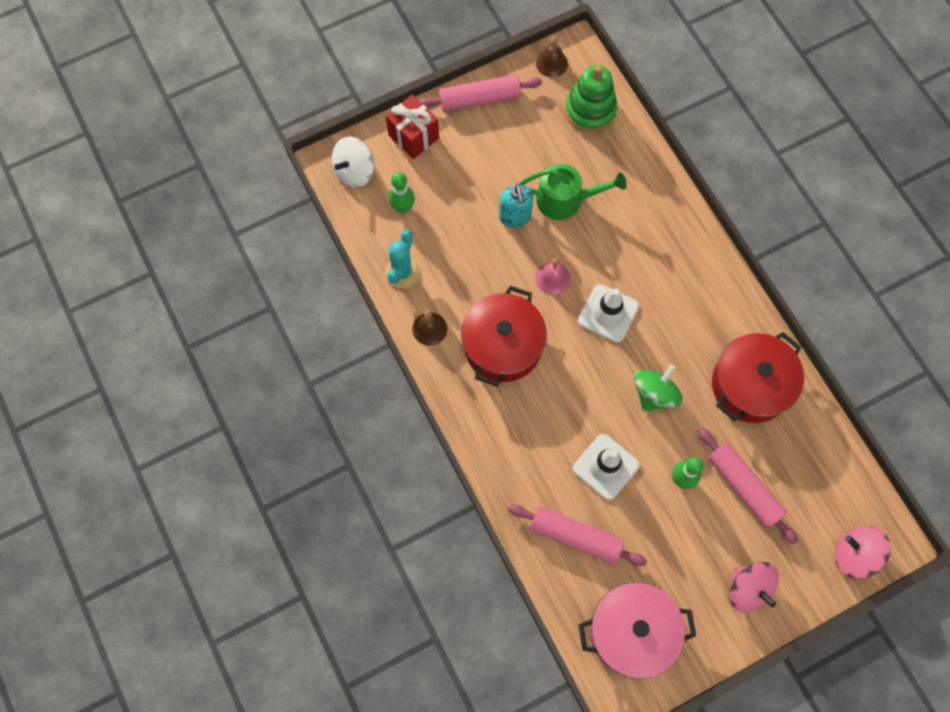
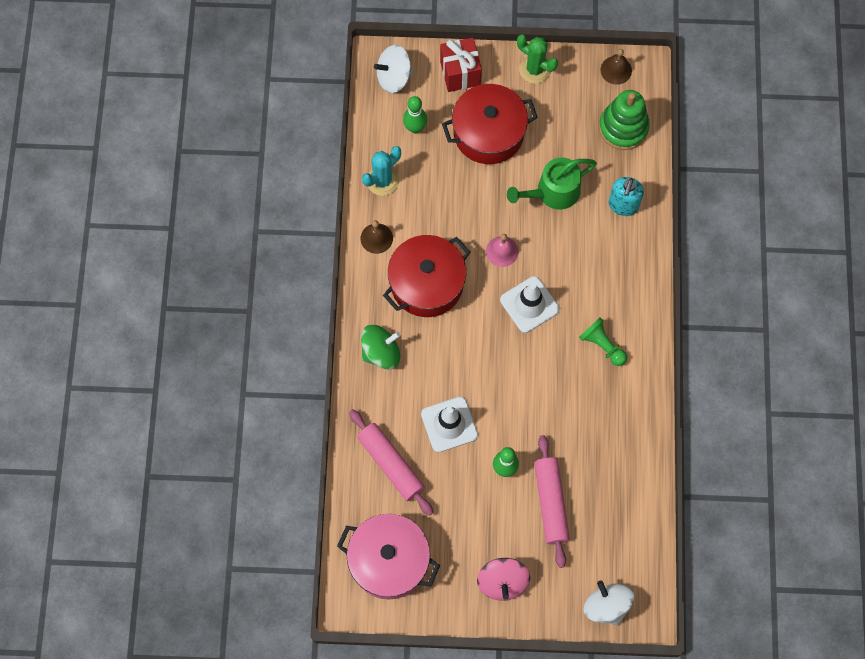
camera: 30 degrees right, 0 degrees up
pink rolling pin [419,74,542,112] -> green cactus [517,34,558,84]
turquoise soap dispenser [499,184,533,228] -> turquoise soap dispenser moved to [609,177,644,216]
green watering can [519,164,627,220] -> green watering can turned 120 degrees clockwise [507,157,597,210]
green spinning top [634,365,683,412] -> green spinning top moved to [361,325,400,370]
red pot [712,332,804,423] -> red pot moved to [442,84,538,164]
pink spinning top [835,526,891,579] -> white spinning top [583,580,635,625]
none -> green pawn [579,318,627,366]

